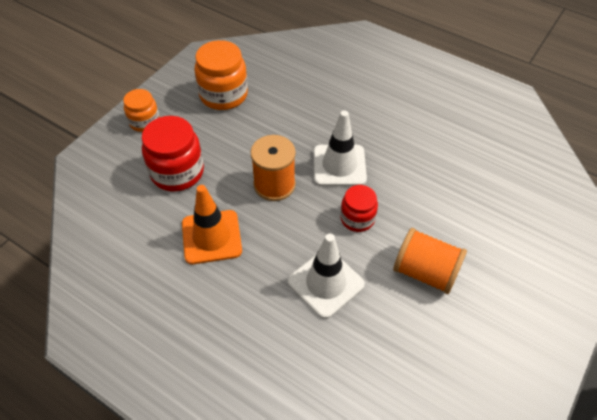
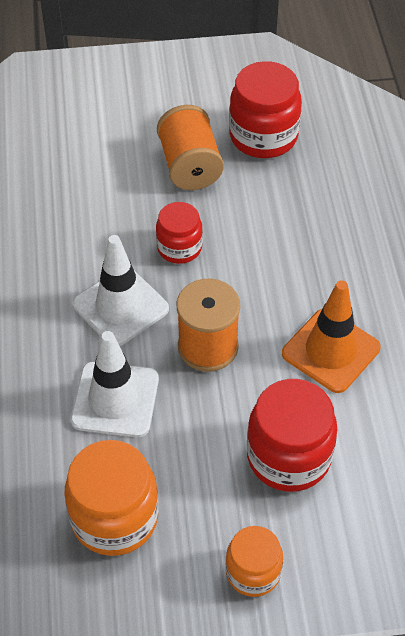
camera: 130 degrees left, 0 degrees up
white traffic cone [288,234,365,319] -> white traffic cone moved to [71,331,159,437]
none -> red jar [229,61,302,158]

